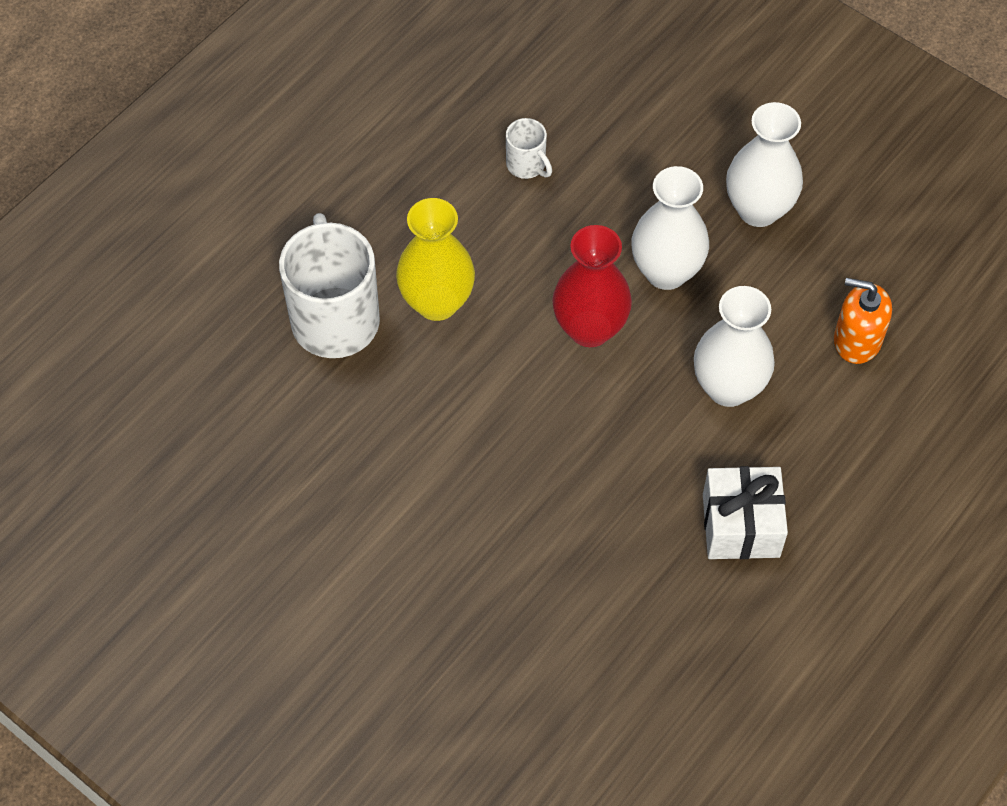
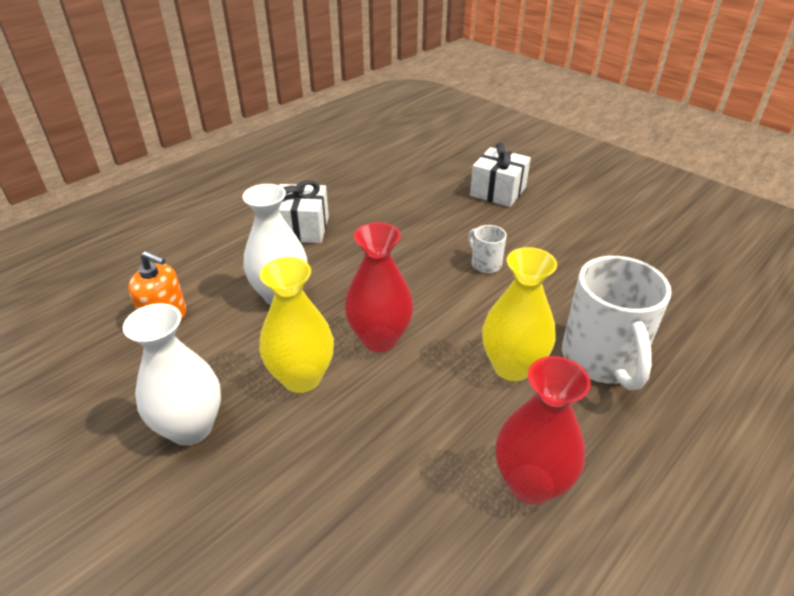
camera: 175 degrees left, 20 degrees down
white mug [506,118,552,179] -> white mug moved to [468,225,507,273]
white vase [632,166,709,290] -> yellow vase [259,257,334,393]
none -> white gift [470,143,531,207]
none -> red vase [495,356,591,505]

